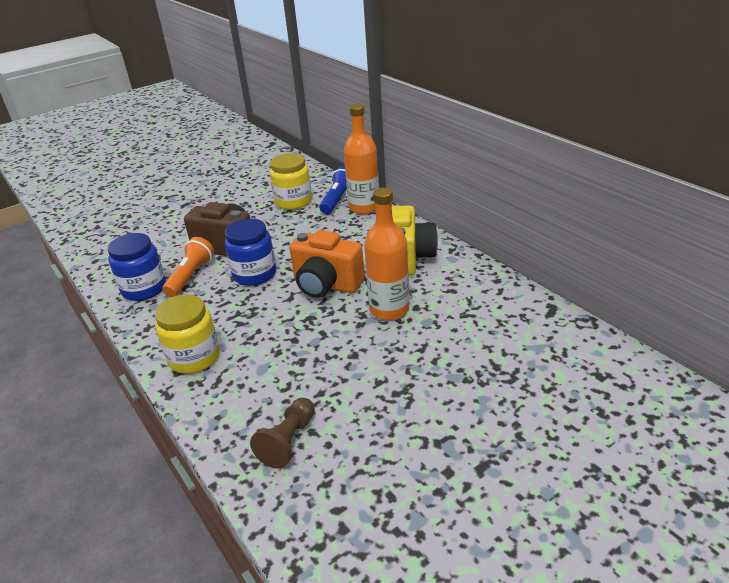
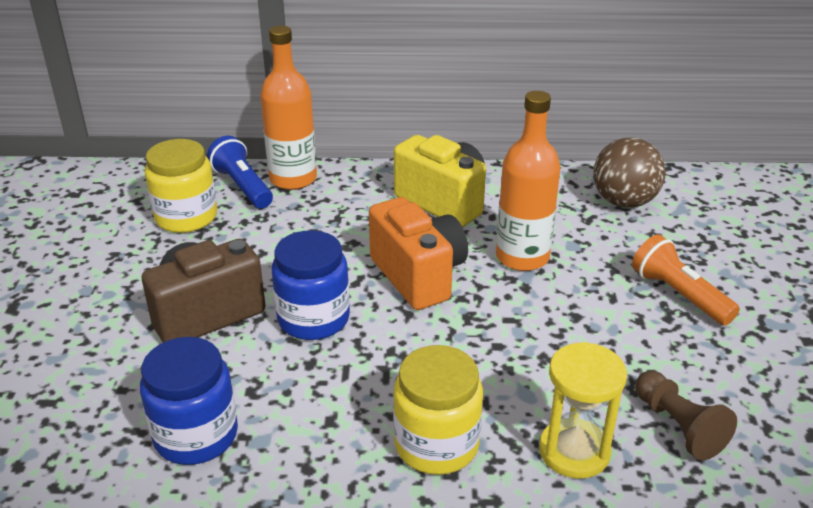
camera: 55 degrees left, 0 degrees up
orange flashlight [162,237,214,297] -> orange flashlight moved to [632,234,740,326]
orange camera [290,230,365,298] -> orange camera turned 90 degrees counterclockwise [369,197,468,310]
none -> yellow hourglass [539,342,627,479]
none -> brown ball [594,138,665,208]

